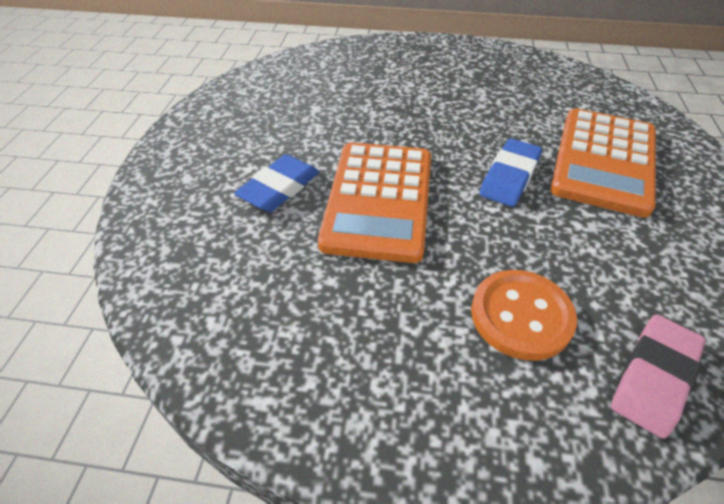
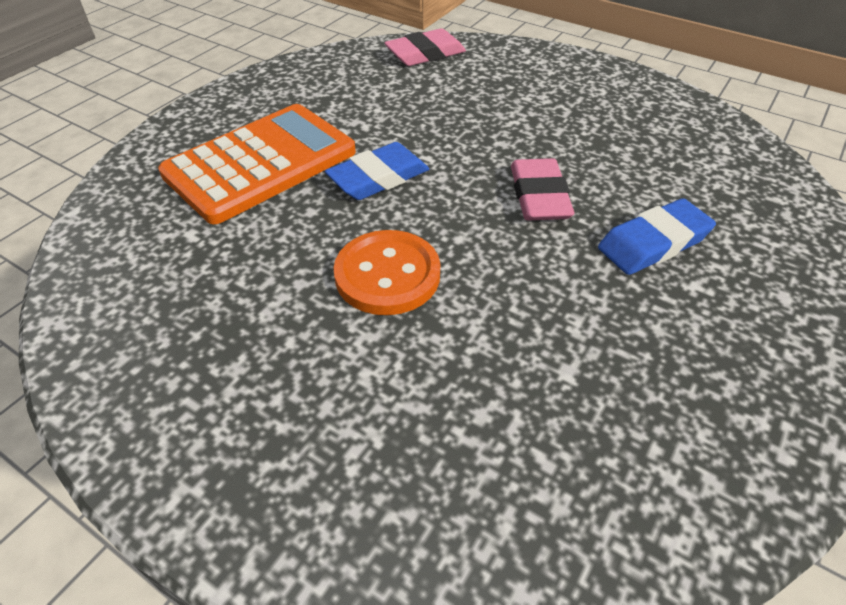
camera: 155 degrees left, 0 degrees up
orange calculator [318,142,431,263] -> pink eraser [511,158,574,221]
orange button [471,270,577,361] -> orange button moved to [333,230,440,315]

